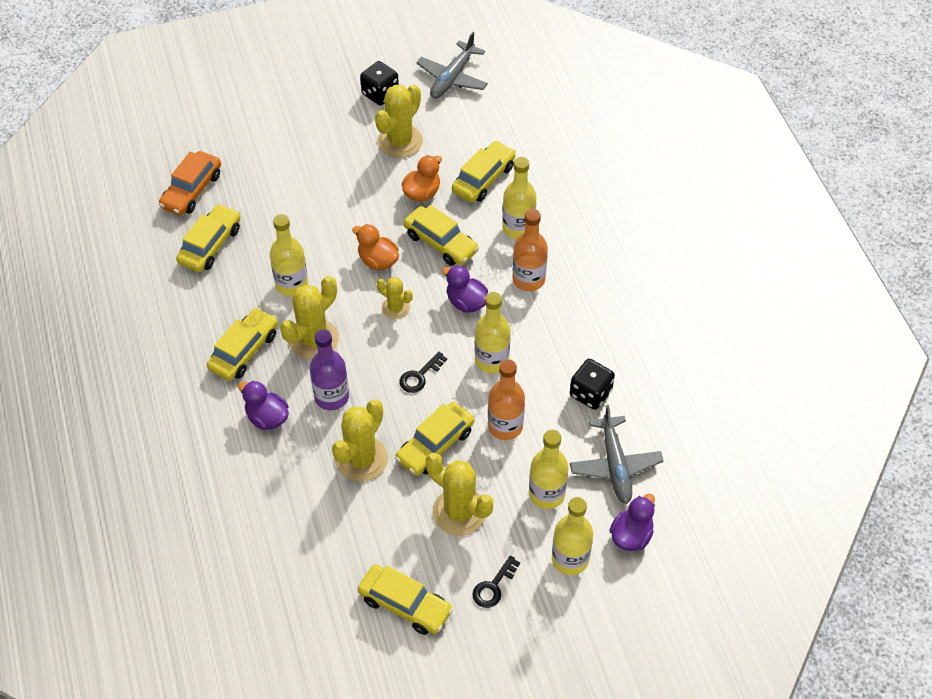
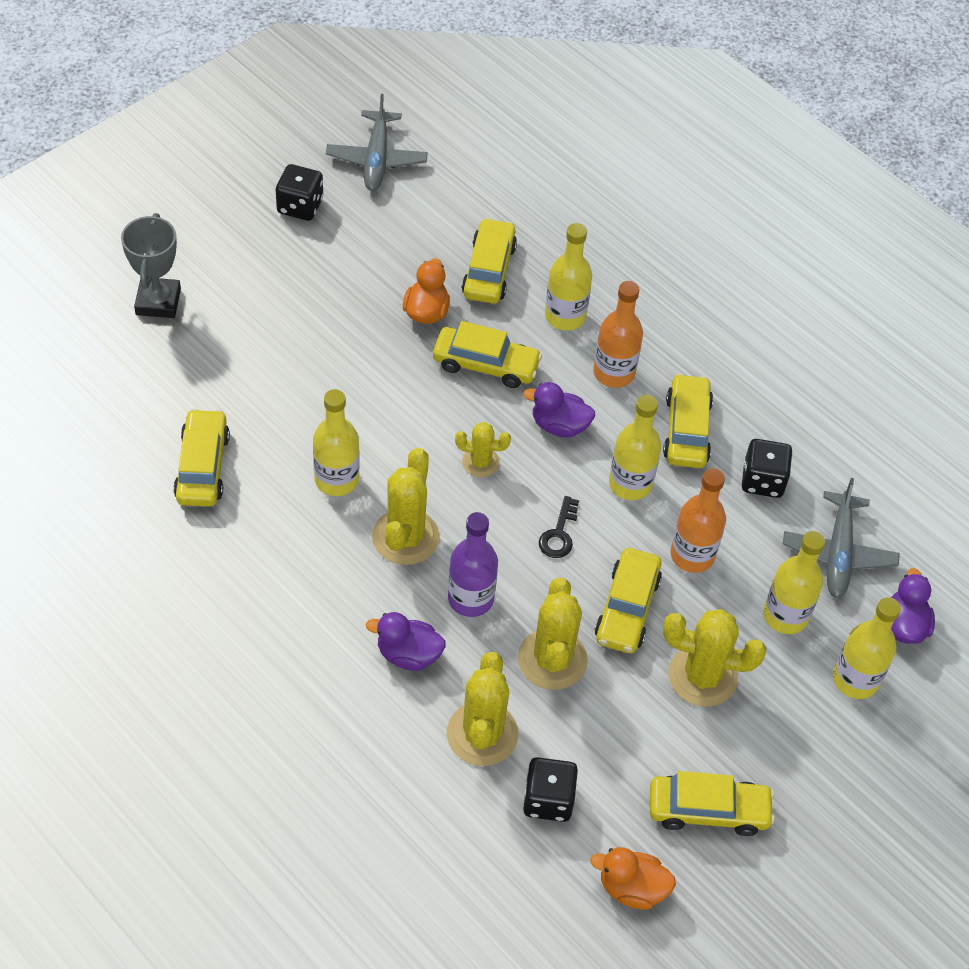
camera: 30 degrees left, 0 degrees up
orange car [159,151,221,216] -> none
yellow car [207,307,278,381] -> yellow car moved to [663,373,713,468]
orange duck [352,224,399,270] -> orange duck moved to [590,847,676,910]
yellow cactus [375,84,423,158] -> yellow cactus moved to [447,652,518,766]
black key [473,555,520,608] -> none
grey plane [570,405,663,504] -> grey plane turned 45 degrees clockwise [783,478,900,598]
none -> grey trophy [121,213,181,318]
none -> black dice [523,757,578,822]

